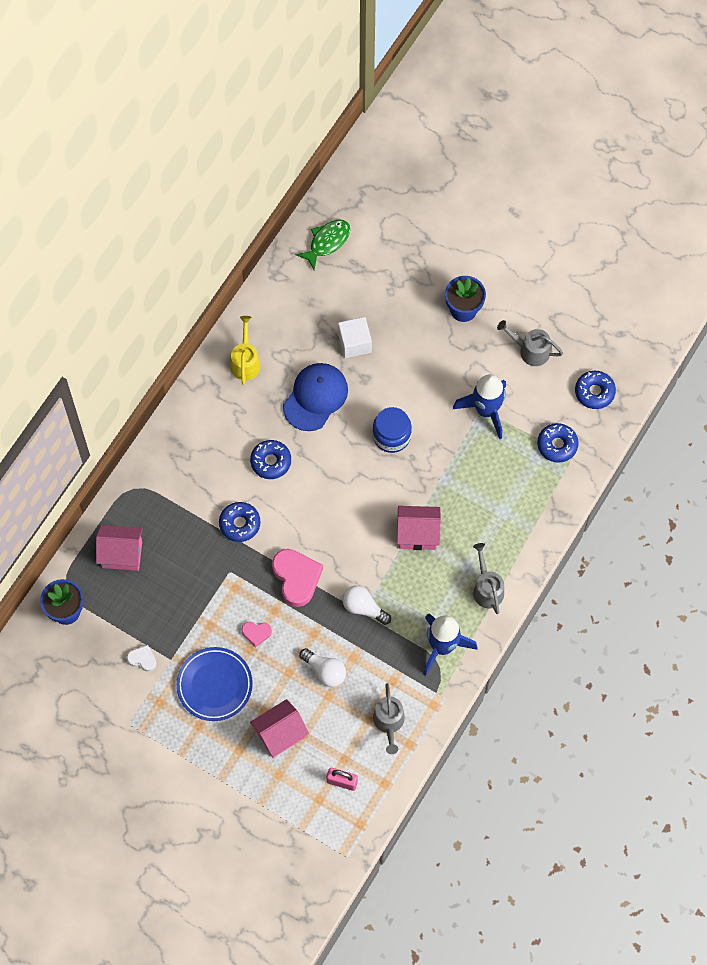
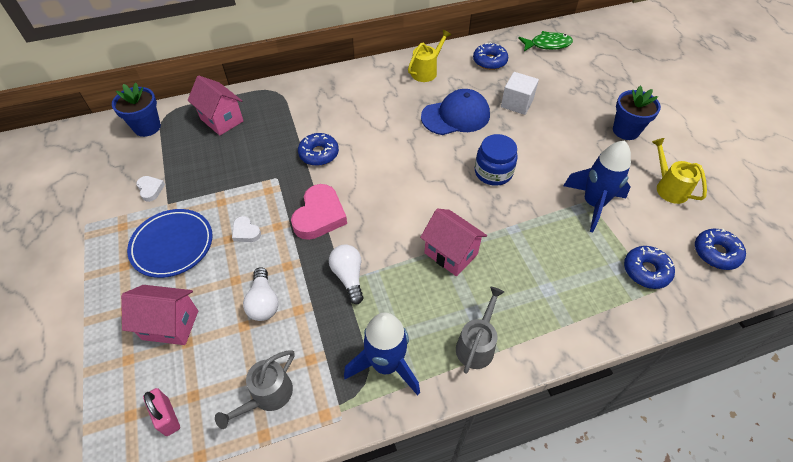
camera: 40 degrees right, 15 degrees down
pink heart [242,622,272,647] -> white heart [232,216,261,242]
blue donut [250,440,291,479] -> blue donut moved to [473,42,508,70]
grey watering can [497,320,563,366] -> yellow watering can [652,138,707,204]

